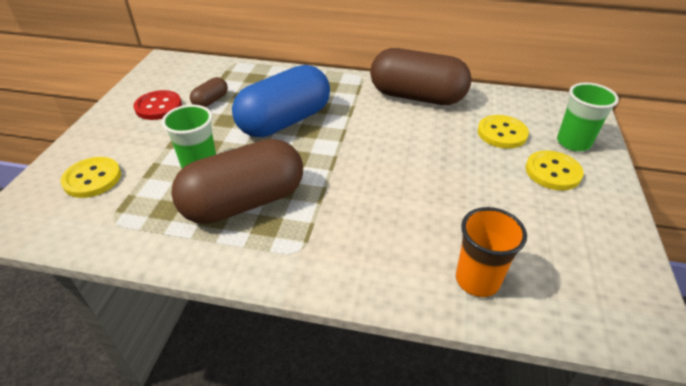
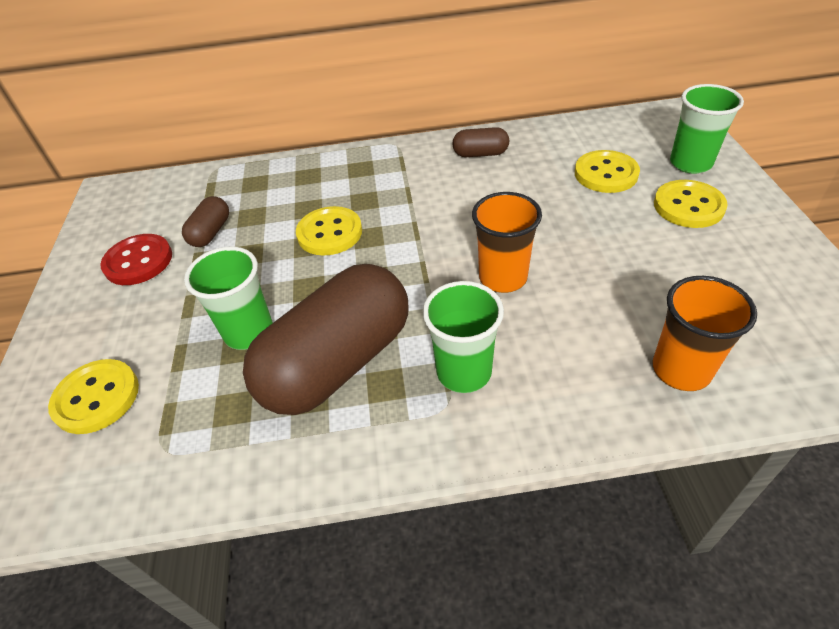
camera: 15 degrees left, 5 degrees up
blue capsule [232,65,330,137] -> yellow button [296,206,362,256]
brown capsule [370,48,471,105] -> brown capsule [452,127,509,157], size x0.43
none -> green cup [423,281,504,393]
none -> orange cup [472,192,542,293]

